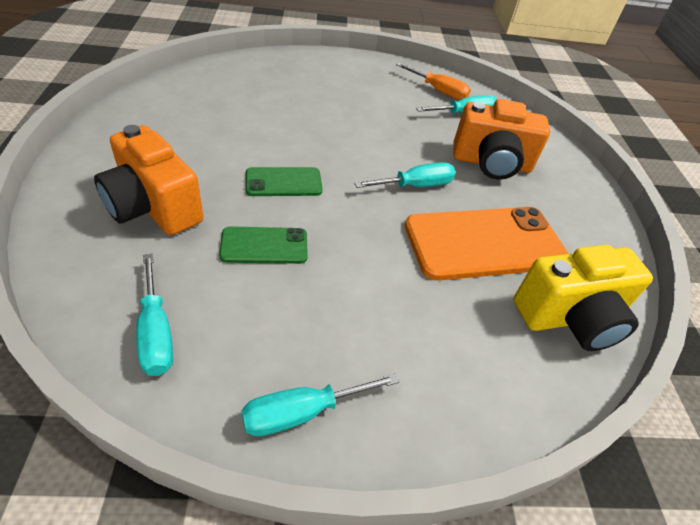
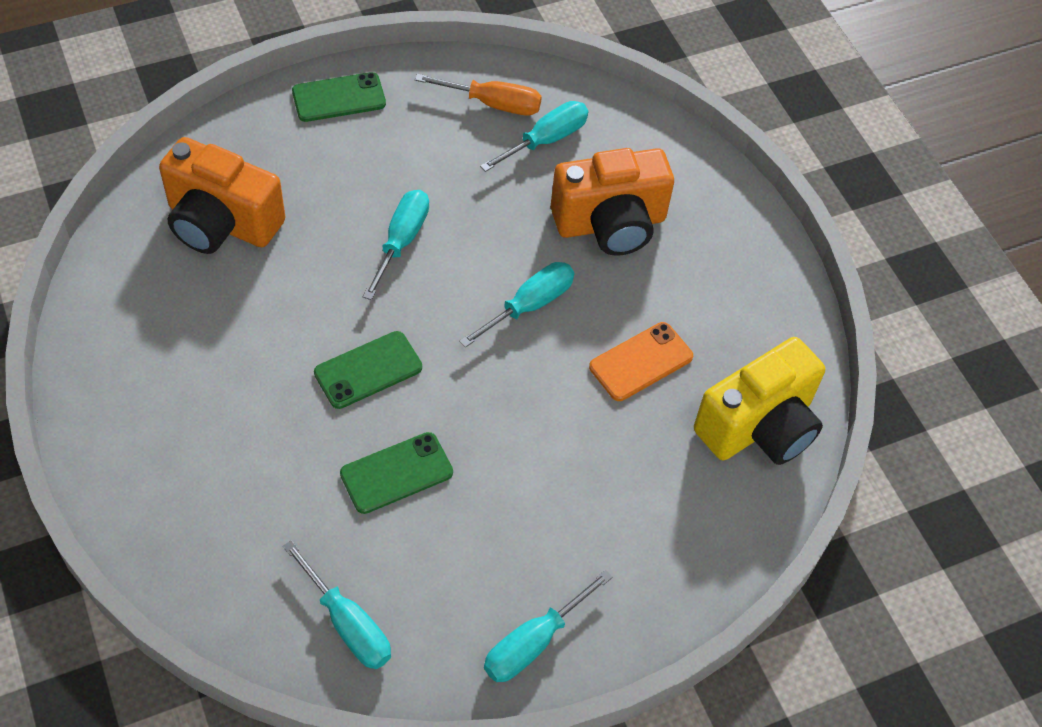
camera: 20 degrees left, 10 degrees up
orange camera [94,125,203,235] -> orange camera moved to [159,137,285,254]
orange phone [405,207,569,281] -> orange phone [589,322,693,401], size x0.52
none -> green phone [292,72,386,122]
none -> turquoise screwdriver [363,190,429,300]

